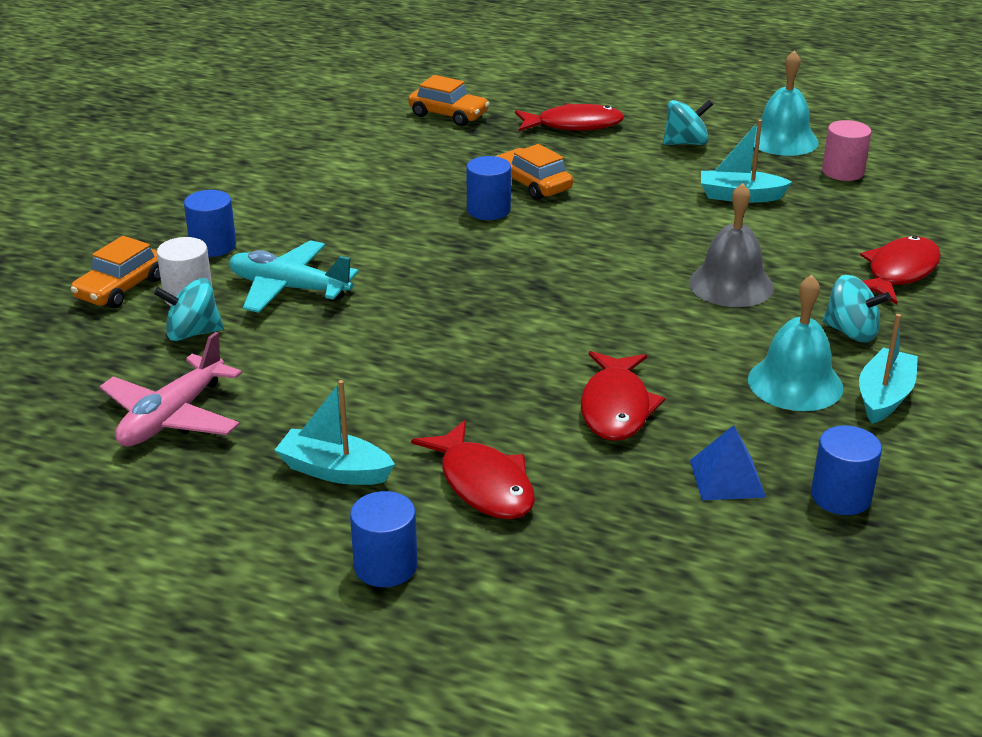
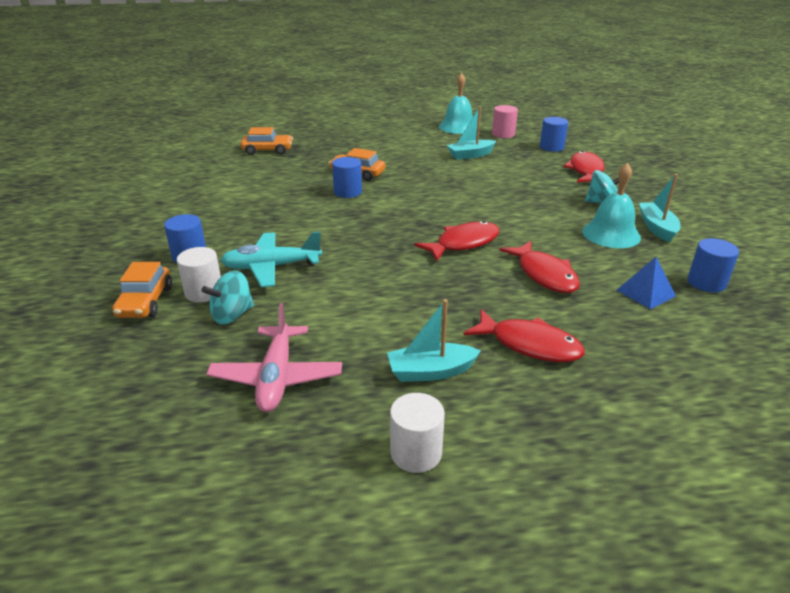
camera: 30 degrees left, 0 degrees up
blue cylinder [350,491,418,587] -> blue cylinder moved to [540,117,568,152]
red fish [515,103,624,131] -> red fish moved to [414,221,499,261]
turquoise spinning top [663,100,713,145] -> none
grey bell [689,183,774,307] -> none
none -> white cylinder [390,393,445,473]

